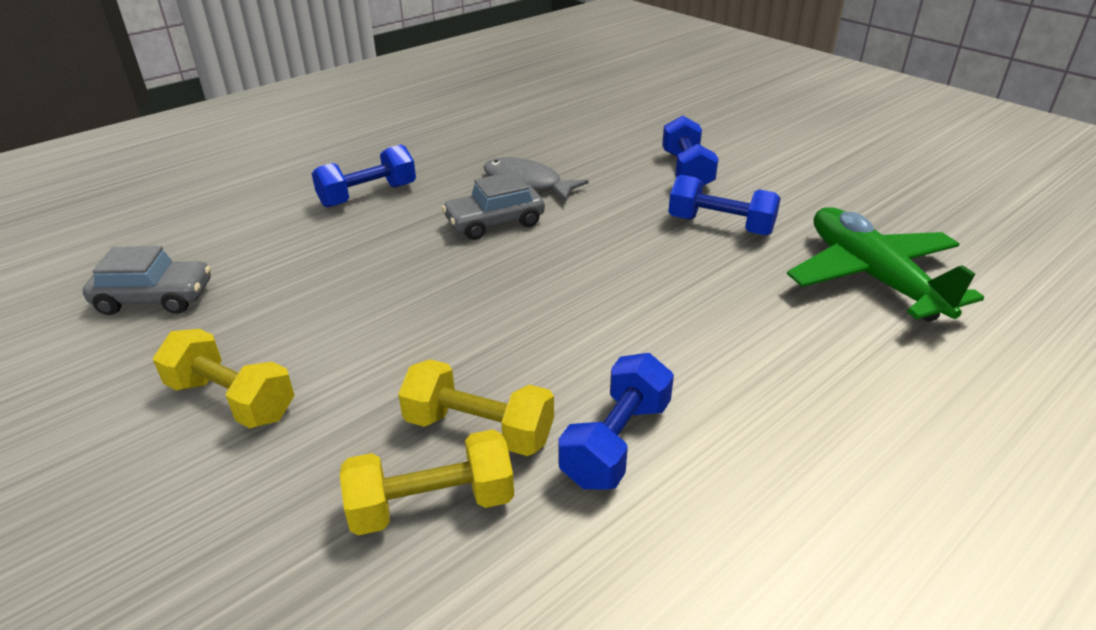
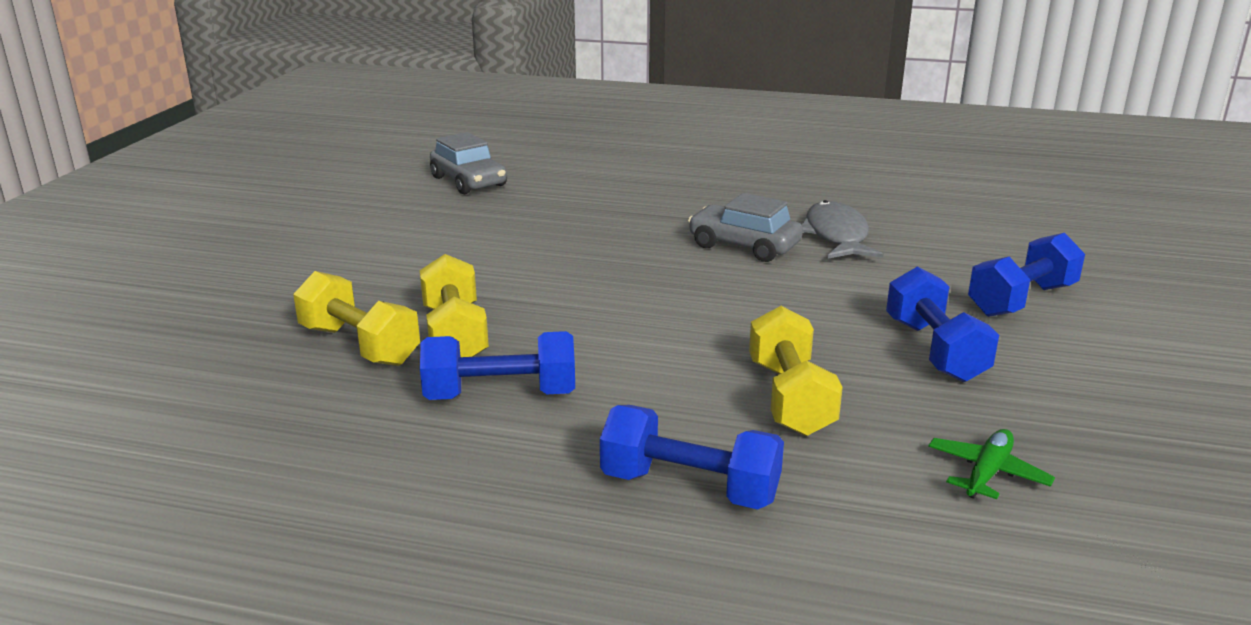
camera: 55 degrees right, 10 degrees down
yellow dumbbell [153,329,295,428] -> yellow dumbbell moved to [749,306,843,436]
blue dumbbell [312,144,416,208] -> blue dumbbell moved to [600,405,784,509]
green plane [787,207,984,322] -> green plane [928,429,1055,499], size x0.43

